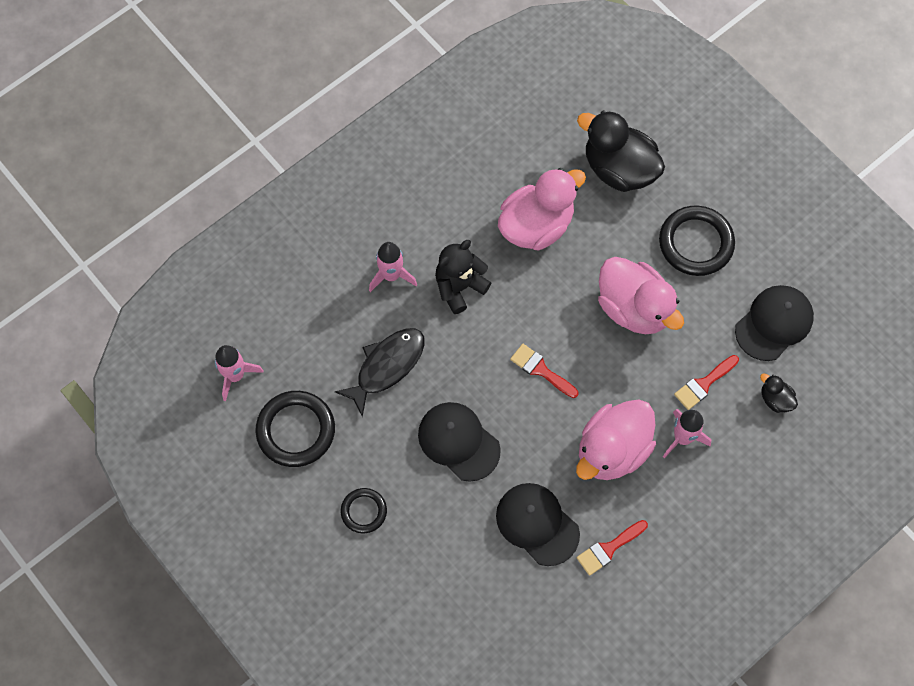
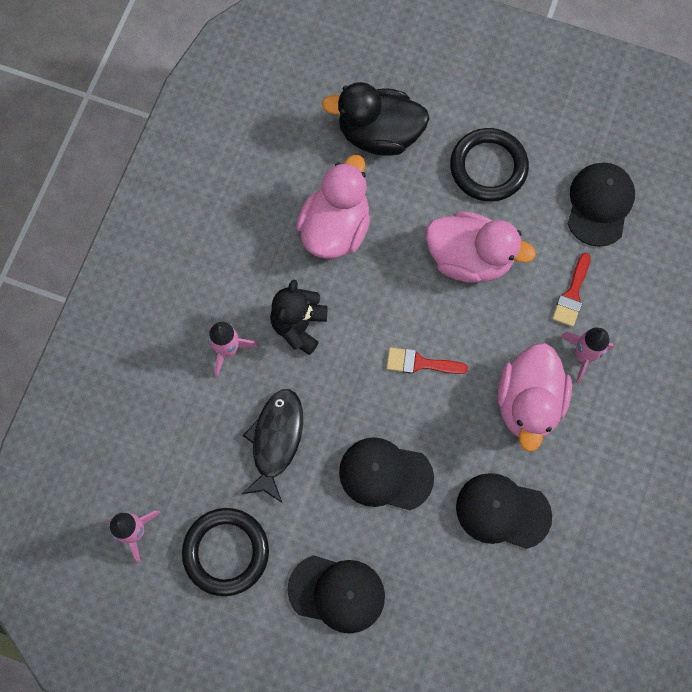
camera: 30 degrees left, 5 degrees up
black ring [341,488,387,533] -> black cap [287,555,385,634]
red brush [577,520,648,576] -> none
black duck [760,373,798,413] -> none

